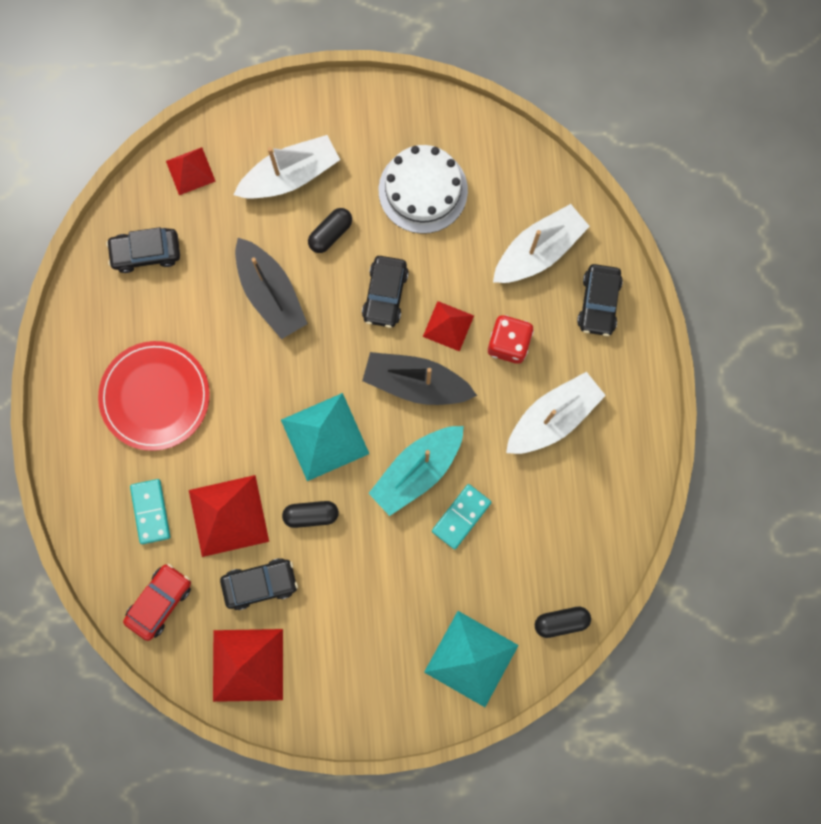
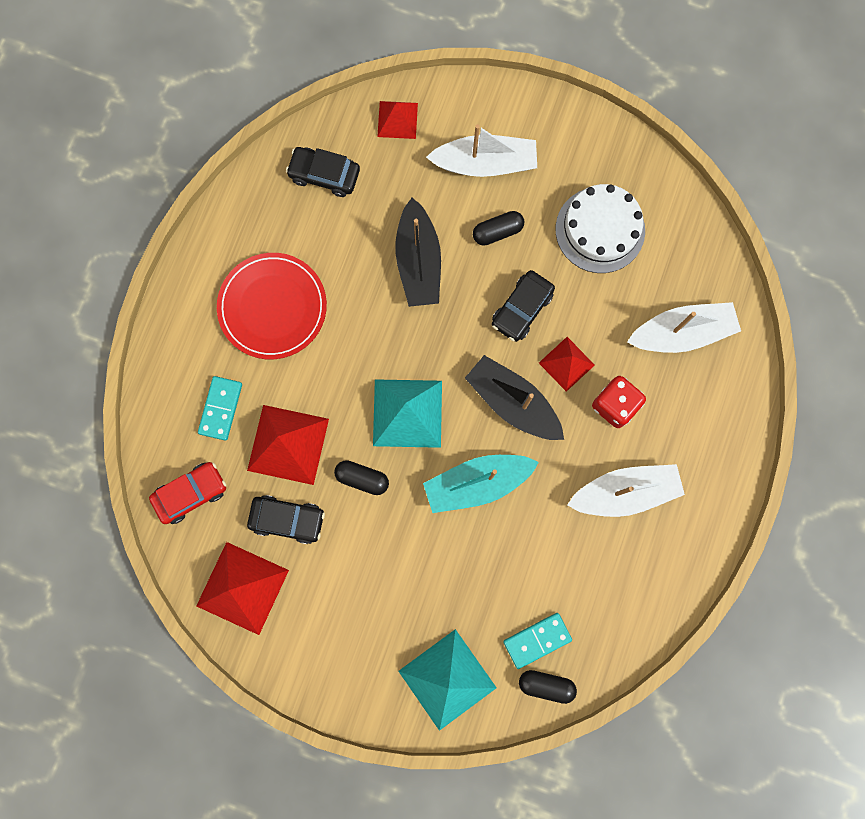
camera: 25 degrees right, 0 degrees up
turquoise domino [432,484,492,549] -> turquoise domino moved to [503,613,572,669]
black car [577,264,623,336] -> none

